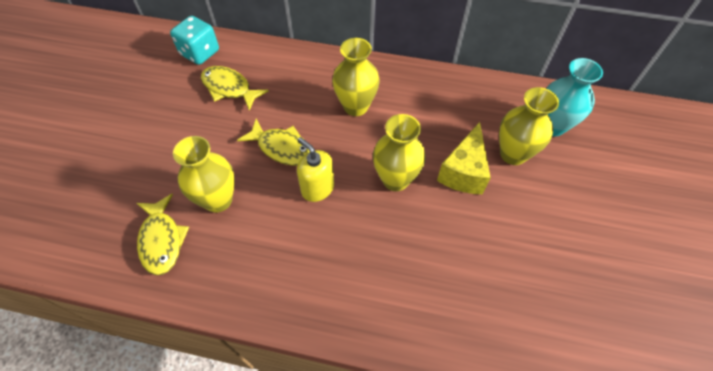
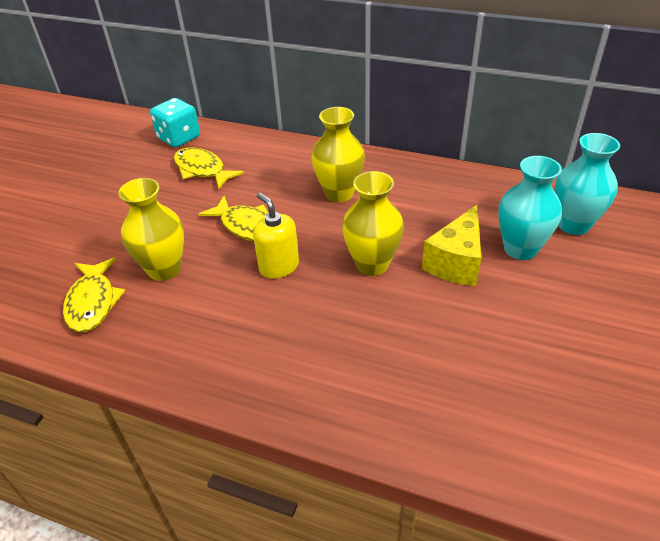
camera: 10 degrees right, 15 degrees down
yellow vase [499,87,559,165] -> turquoise vase [499,156,562,260]

